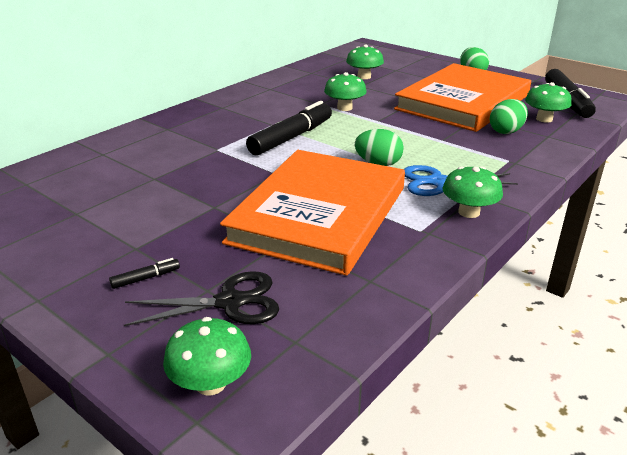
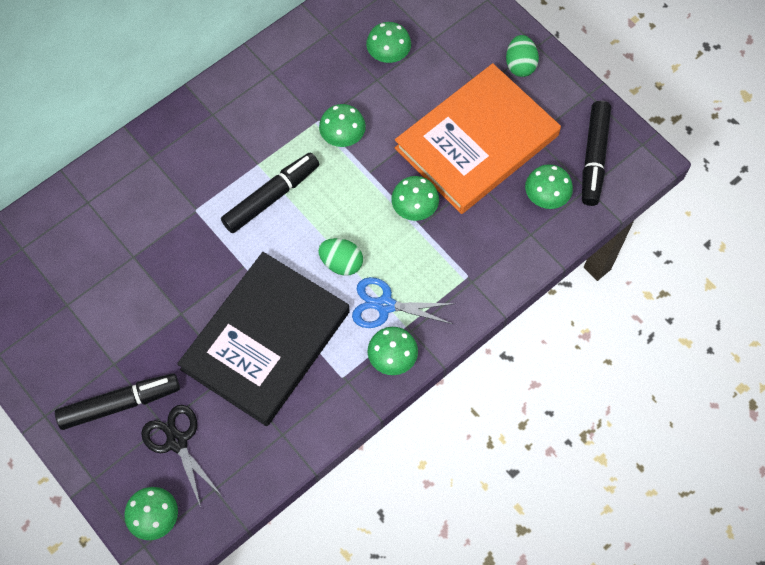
camera: 10 degrees right, 35 degrees up
black marker [109,258,180,289] -> black marker [55,373,180,430], size x2.41
black scissors [124,271,279,326] -> black scissors turned 120 degrees counterclockwise [141,405,222,507]
orange book [220,150,405,276] -> black book [177,252,349,426]
green egg [490,99,528,134] -> none
none -> green mushroom [391,176,439,221]

